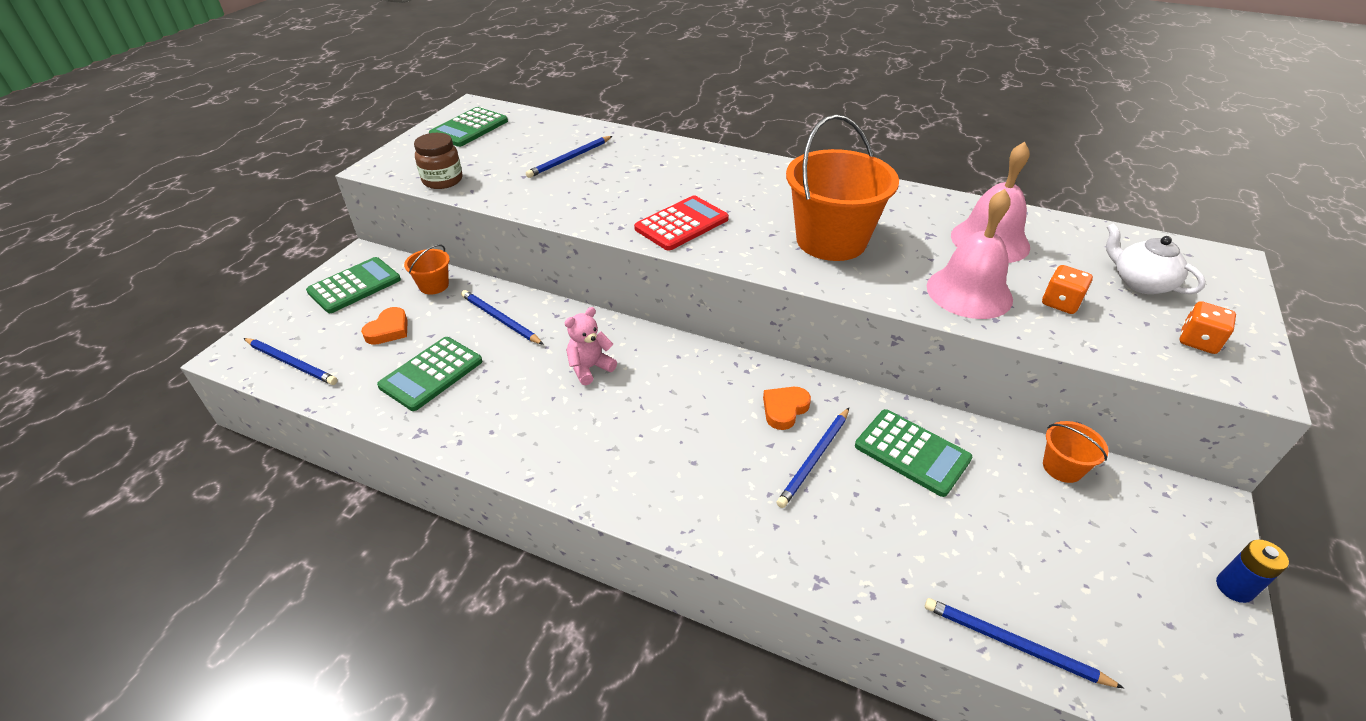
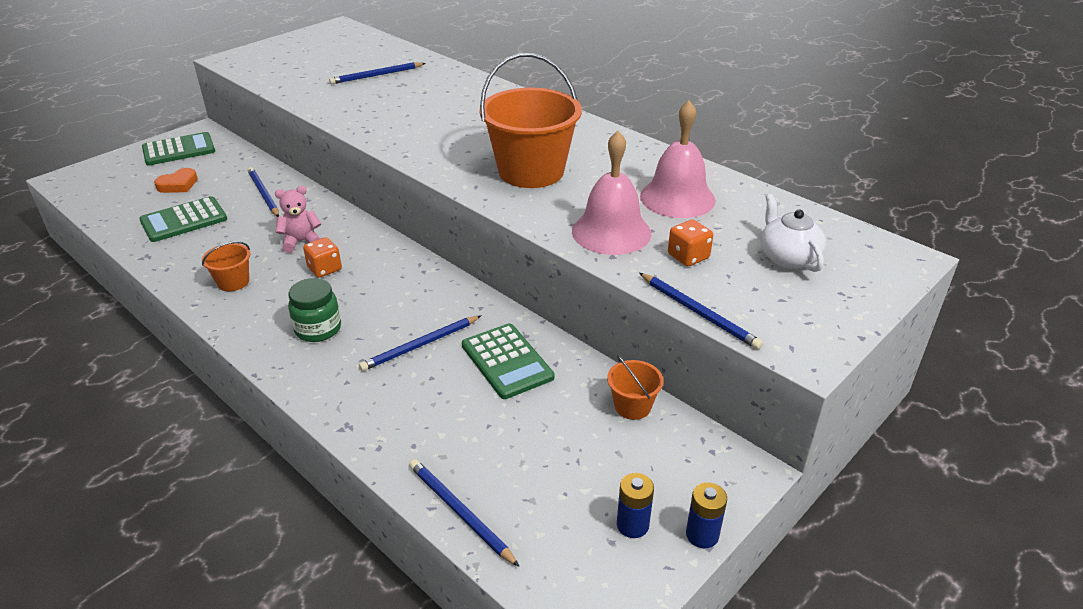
camera: 20 degrees right, 5 degrees down
blue pencil [244,338,338,385] -> blue pencil moved to [639,273,763,350]
orange bucket [404,244,450,295] -> orange bucket moved to [202,241,250,291]
brown jar [414,133,463,189] -> none
green calculator [429,107,508,147] -> none
red calculator [634,195,729,251] -> none
orange heart [763,387,811,430] -> none
orange dice [1179,301,1236,354] -> orange dice moved to [303,237,342,278]
none -> green jar [288,278,341,342]
none -> blue battery [617,473,654,538]

